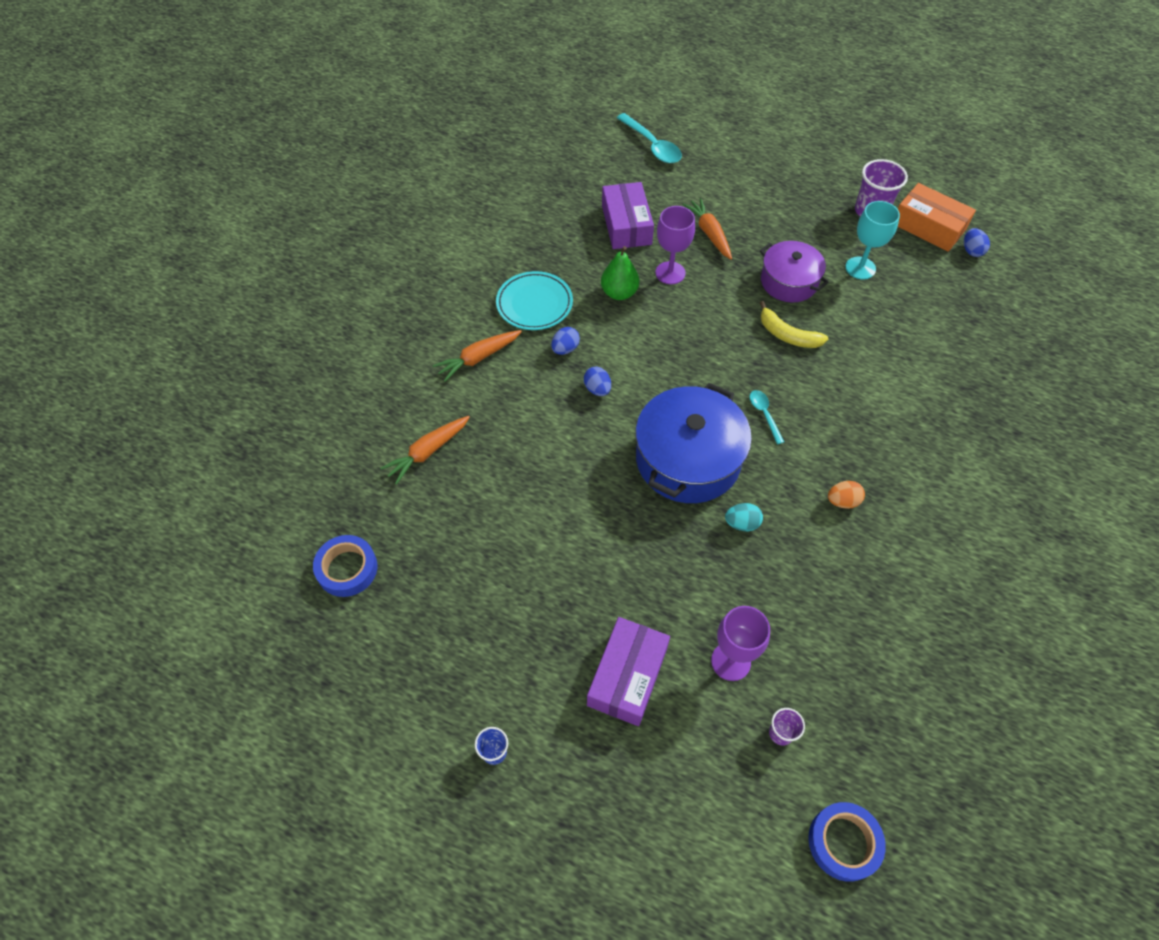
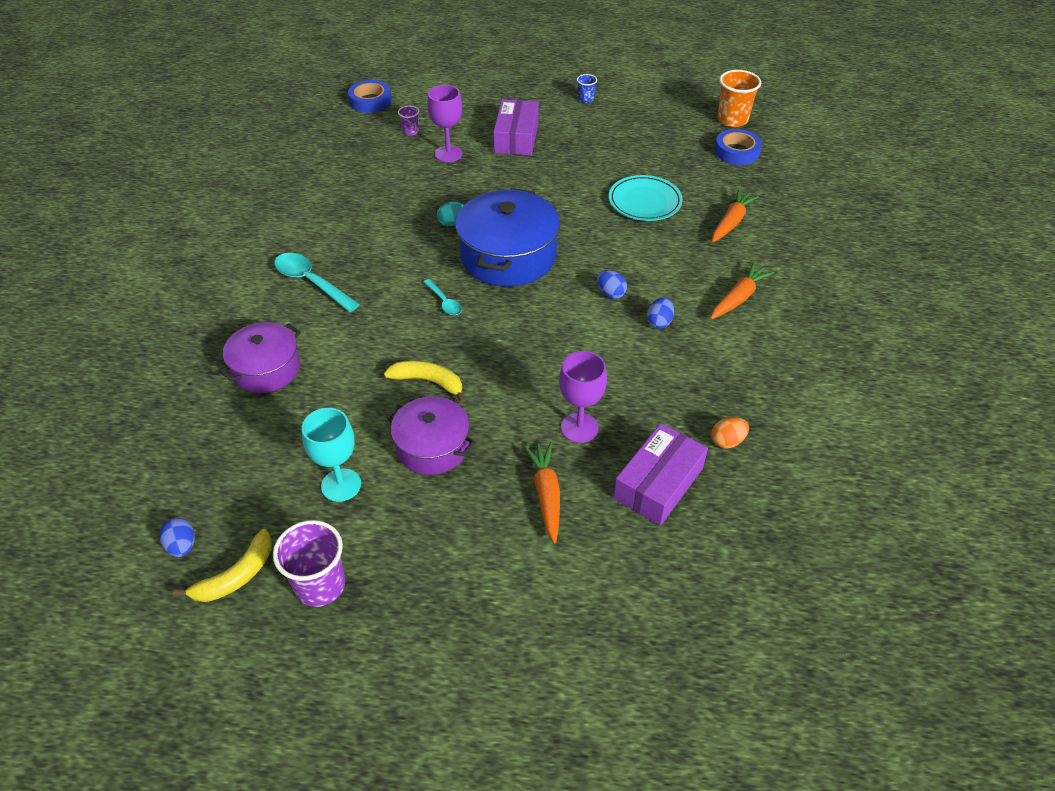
camera: 165 degrees right, 10 degrees down
turquoise plate [496,271,573,330] -> turquoise plate moved to [609,175,683,221]
green pear [601,246,639,300] -> none
purple box [602,182,654,249] -> purple box turned 60 degrees clockwise [613,423,708,526]
turquoise spoon [617,113,682,163] -> turquoise spoon moved to [274,253,360,312]
orange carrot [682,198,732,260] -> orange carrot turned 150 degrees counterclockwise [524,442,560,543]
orange egg [828,481,865,509] -> orange egg moved to [711,417,749,449]
orange box [898,183,976,252] -> yellow banana [173,529,272,602]
none -> purple pot [220,322,301,393]
none -> orange cup [717,70,761,127]

